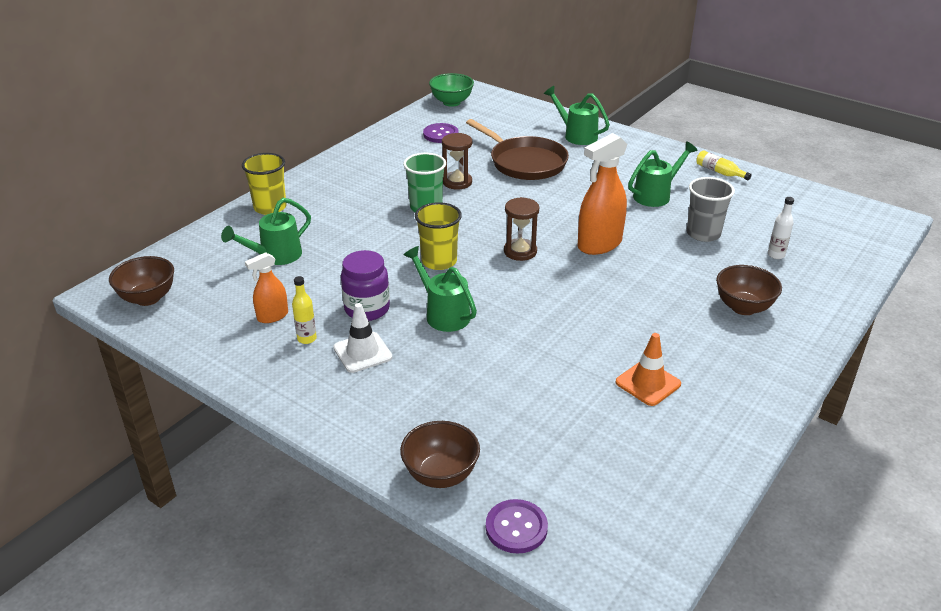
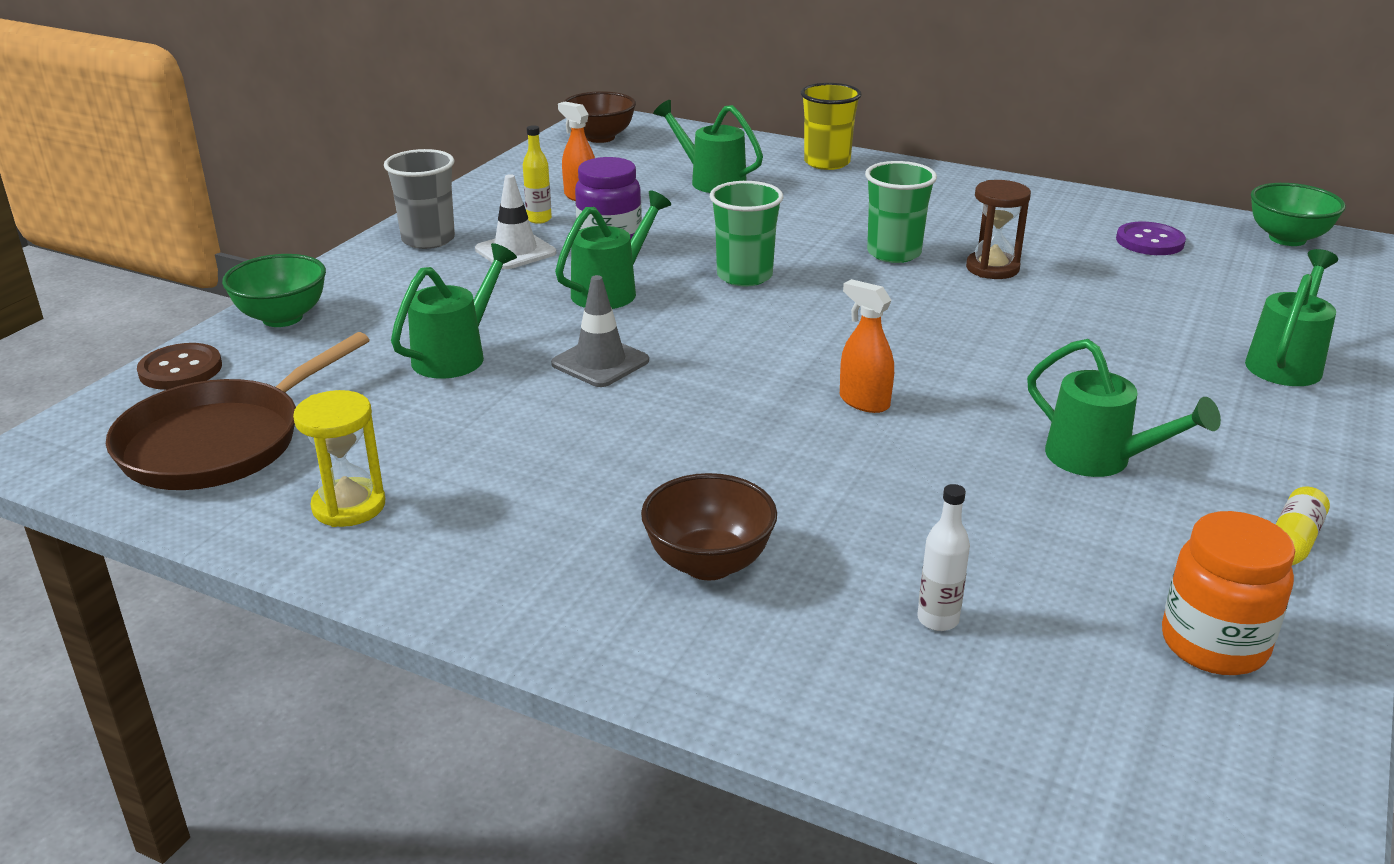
camera: 80 degrees right, 5 degrees down
brown bowl [400,421,480,488] -> green bowl [222,254,326,327]
yellow cup [415,202,462,270] -> green cup [710,181,783,286]
brown pan [466,119,569,180] -> brown pan moved to [106,332,370,490]
purple button [486,499,548,554] -> brown button [137,343,222,390]
brown hourglass [504,197,539,261] -> none
orange spray bottle [578,133,627,255] -> orange spray bottle [840,279,894,413], size x0.56
orange traffic cone [616,333,681,406] -> none
grey cup [687,177,735,242] -> grey cup moved to [384,149,455,249]
none -> yellow hourglass [293,390,385,527]
none -> green watering can [391,243,517,379]
none -> grey traffic cone [551,275,649,387]
none -> orange jar [1162,511,1295,675]

